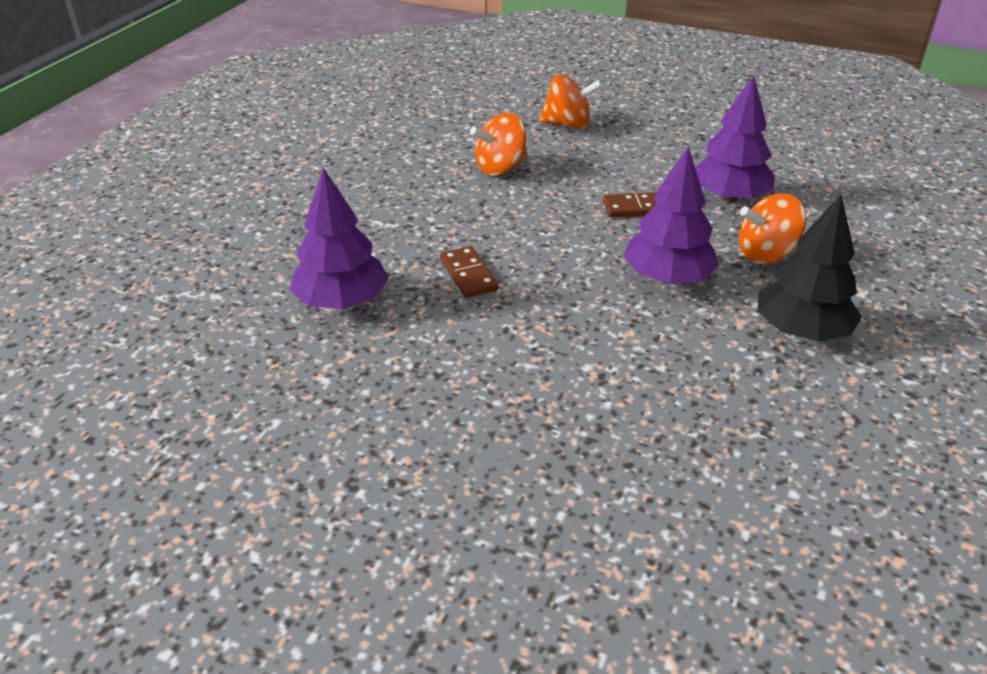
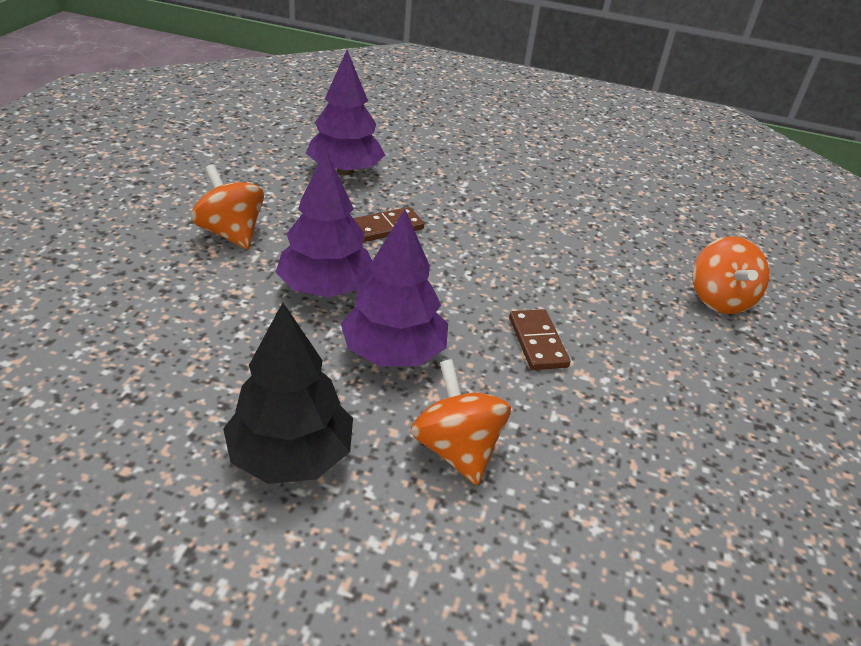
camera: 80 degrees right, 0 degrees up
orange spinning top [470,112,528,176] -> orange spinning top moved to [191,164,264,249]
purple tree [695,75,775,202] -> purple tree moved to [276,149,373,297]

